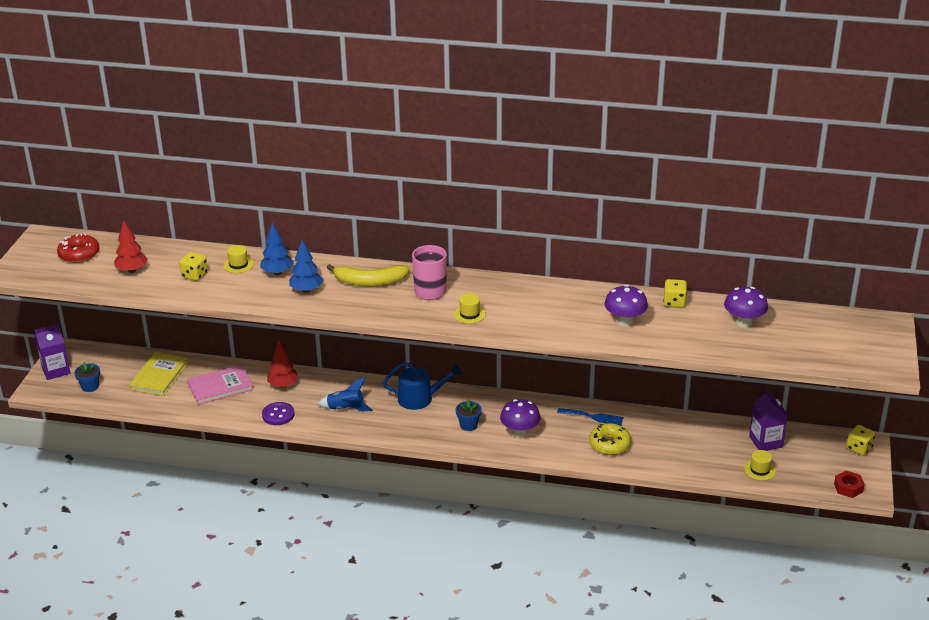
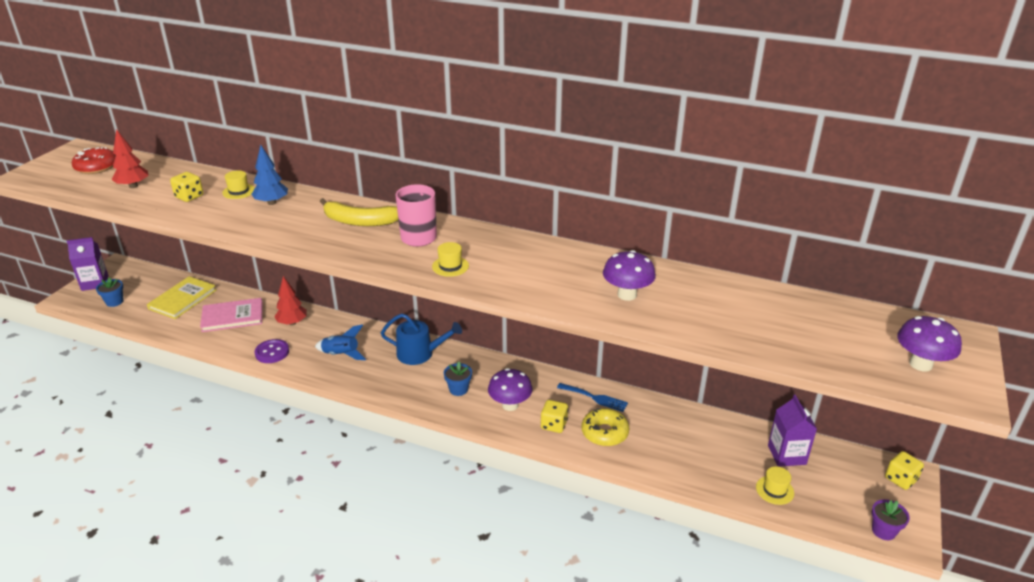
camera: 10 degrees right, 0 degrees up
blue tree [289,240,323,293] -> none
yellow dice [663,279,687,308] -> yellow dice moved to [541,400,568,433]
purple mushroom [724,287,768,328] -> purple mushroom moved to [897,316,962,371]
red nut [834,471,865,498] -> purple flower pot [872,499,910,540]

